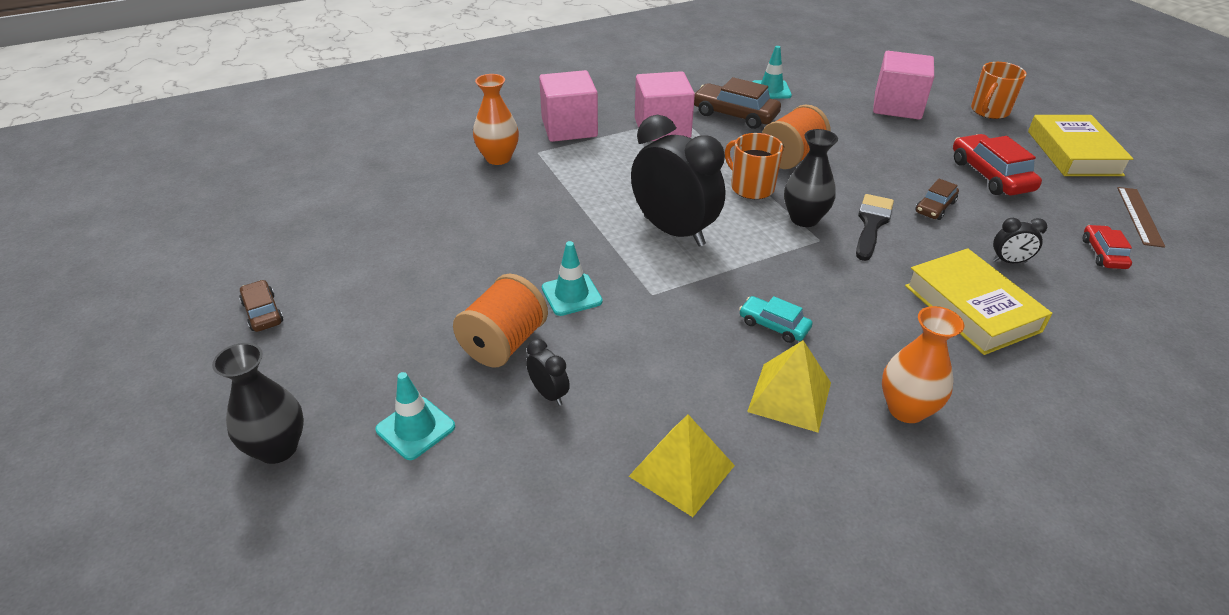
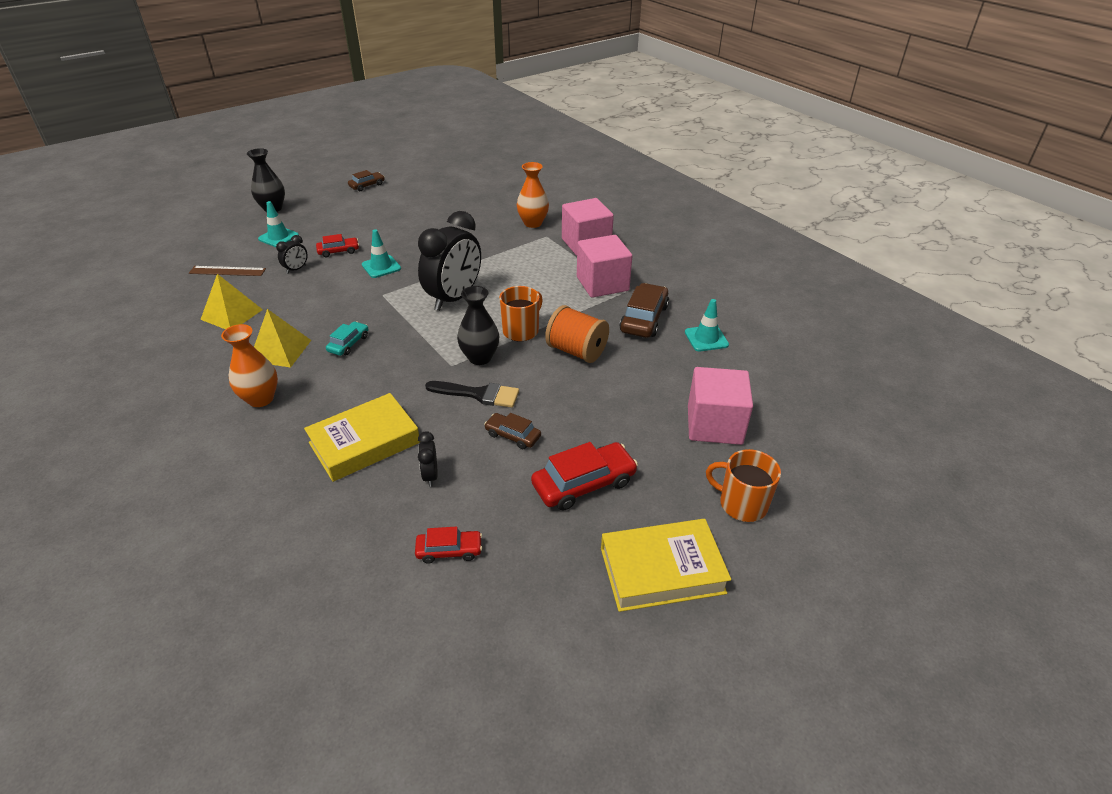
camera: 80 degrees right, 0 degrees up
orange spool [453,274,548,367] -> red car [316,234,359,257]
brown ruler [1117,187,1165,248] -> brown ruler moved to [189,266,266,276]

